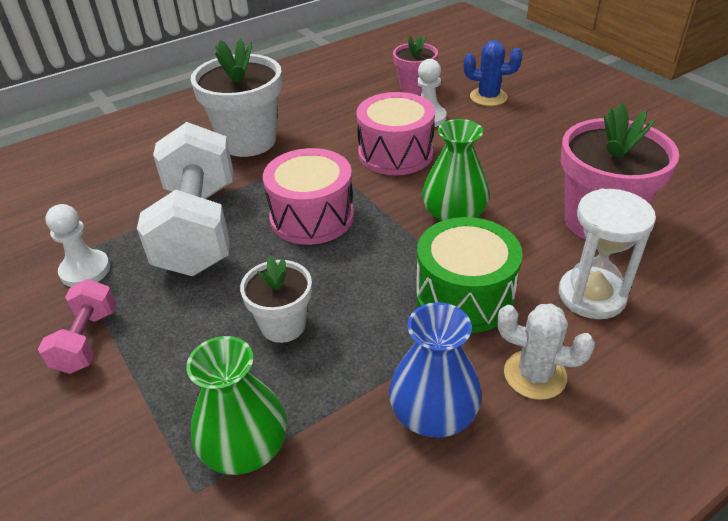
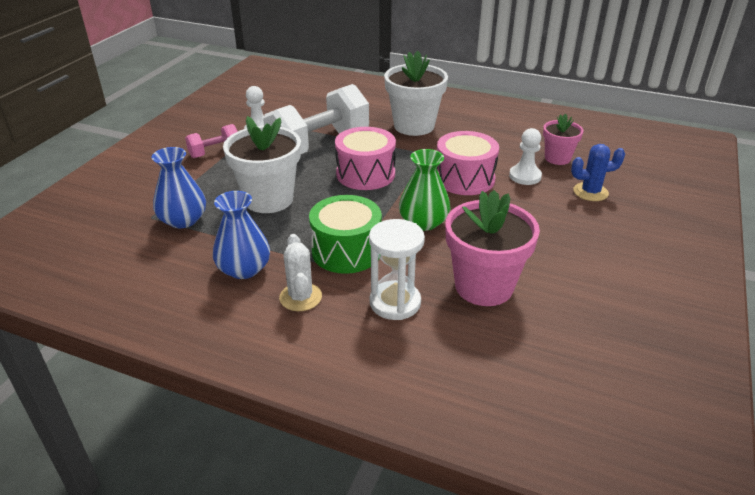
camera: 55 degrees right, 5 degrees down
green vase [186,336,287,475] -> blue vase [152,147,206,228]
white flower pot [240,256,312,343] -> white flower pot [223,116,301,213], size x1.74
blue cactus [464,40,522,106] -> blue cactus turned 75 degrees counterclockwise [571,144,625,201]

